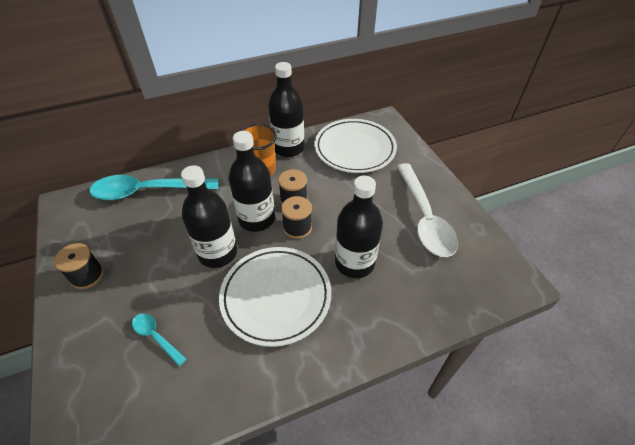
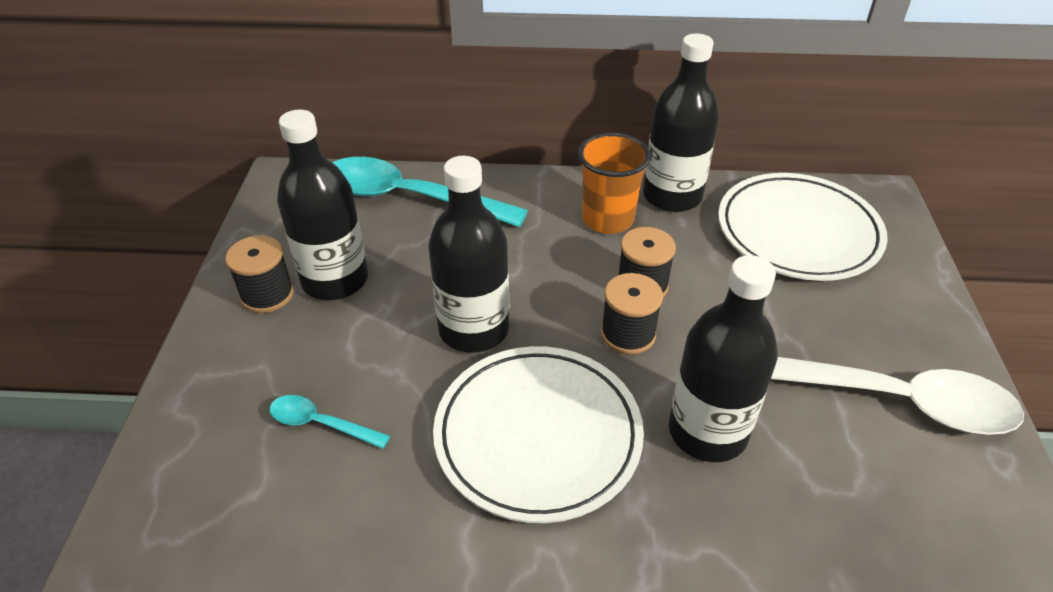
camera: 25 degrees right, 5 degrees down
turquoise spoon [132,313,186,366] -> turquoise spoon turned 45 degrees counterclockwise [270,395,390,449]
black bottle [229,131,275,232] -> black bottle moved to [277,110,368,300]
white spoon [396,163,458,257] -> white spoon turned 90 degrees counterclockwise [771,357,1024,435]

